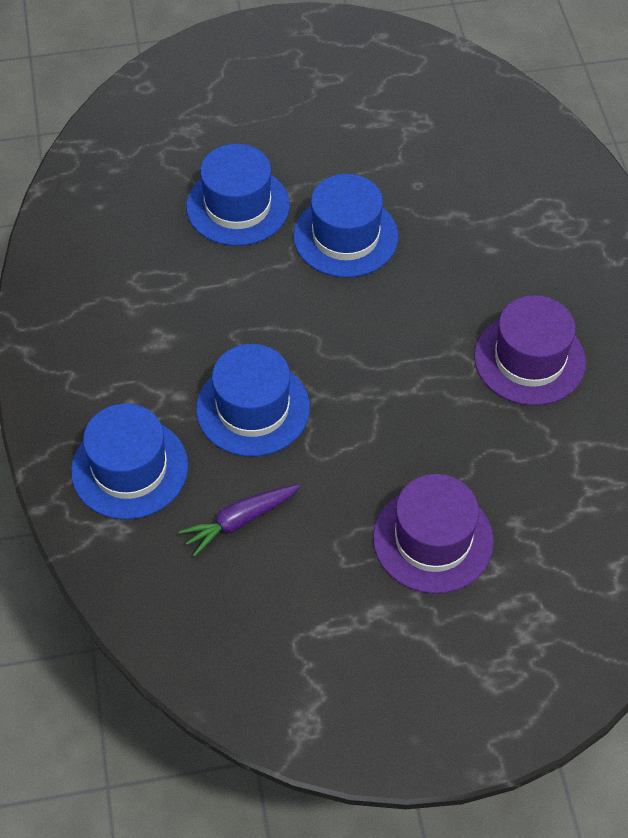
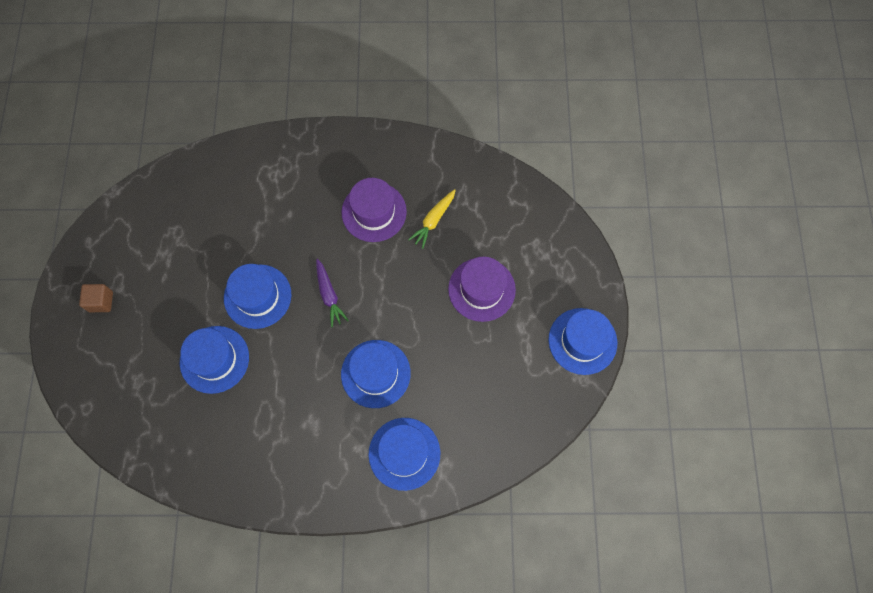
camera: 80 degrees left, 15 degrees up
purple carrot [179,484,300,557] -> purple carrot moved to [316,259,349,327]
none -> brown cube [79,284,113,312]
none -> yellow carrot [408,189,456,249]
none -> blue hat [548,308,617,375]

